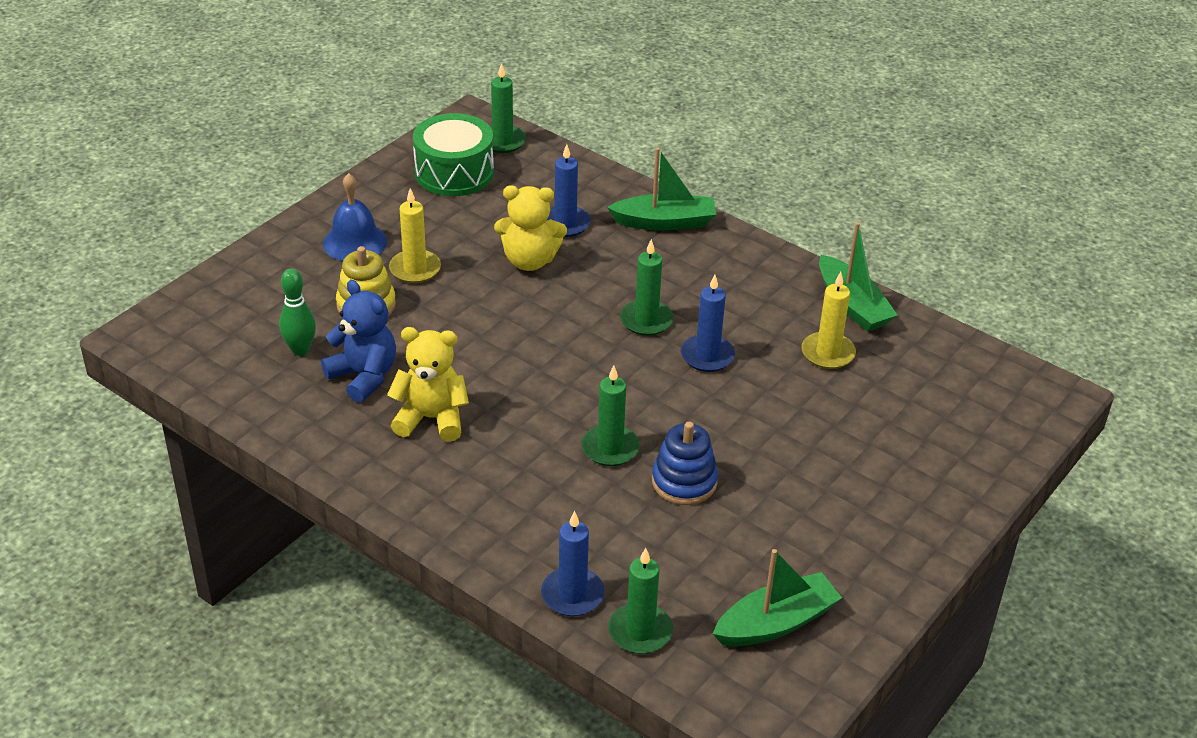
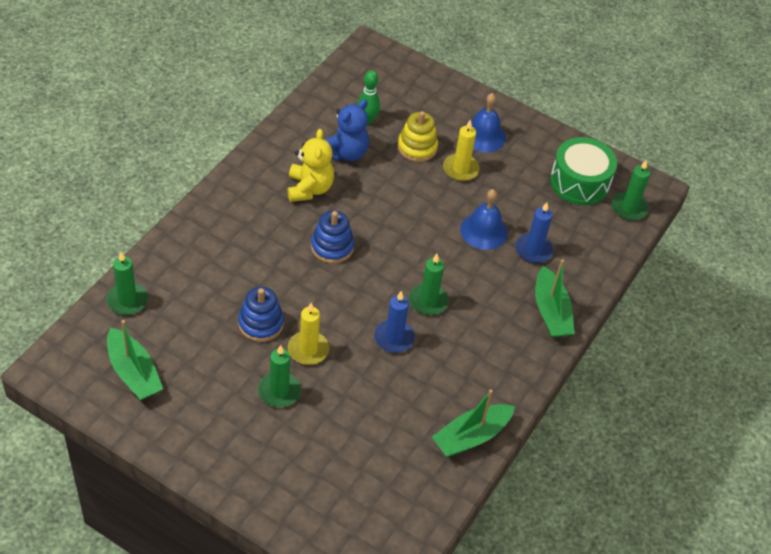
camera: 80 degrees right, 10 degrees up
yellow teddy bear [494,185,567,271] -> blue bell [460,189,508,250]
blue candle [541,511,605,616] -> none
green candle [581,365,640,466] -> green candle moved to [258,345,301,407]
yellow candle [802,272,856,369] -> yellow candle moved to [288,303,329,365]
none -> blue stacking toy [311,210,354,264]

